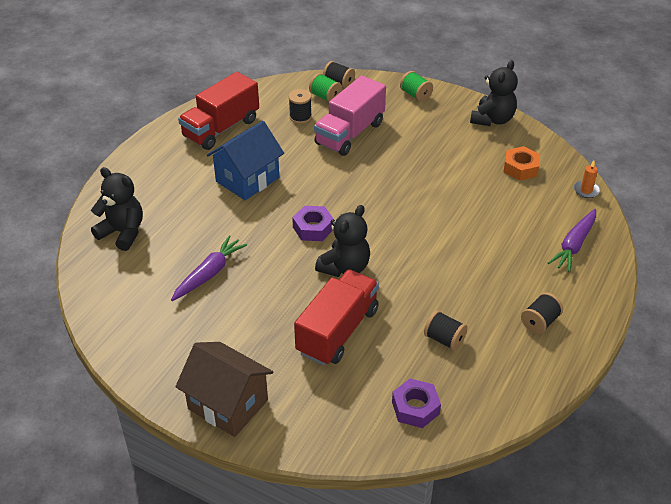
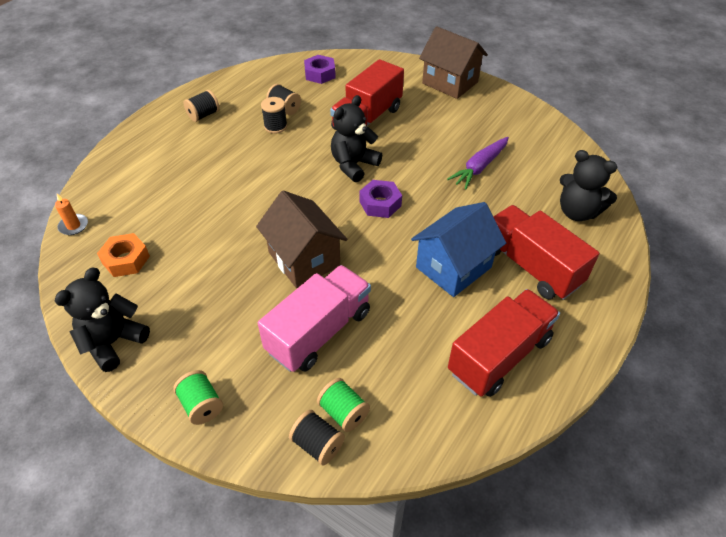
camera: 175 degrees left, 5 degrees up
black spool [289,89,312,124] -> black spool moved to [261,97,287,134]
purple carrot [548,209,596,273] -> none
none -> brown house [256,190,347,288]
none -> red truck [493,205,599,300]

